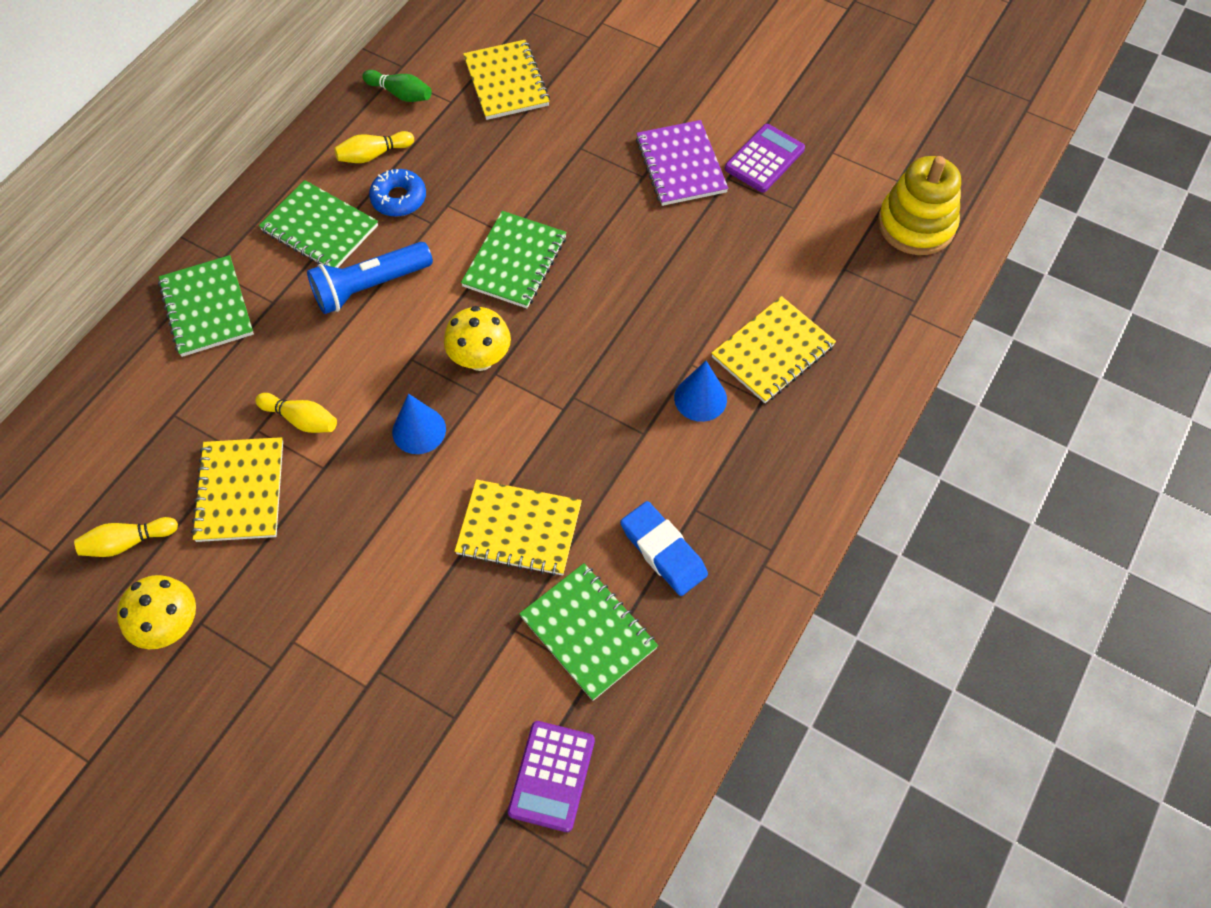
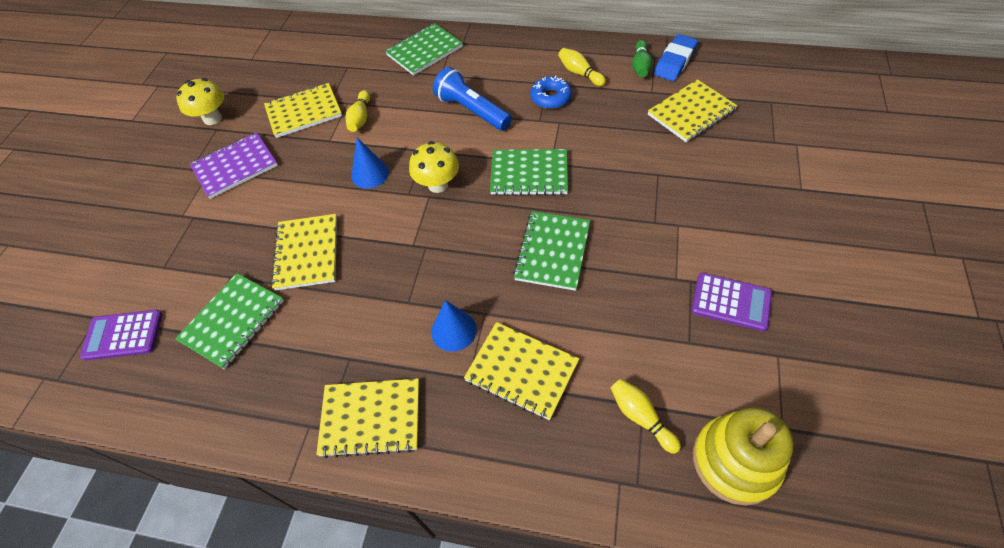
camera: 75 degrees right, 5 degrees down
yellow bowling pin [74,517,178,557] -> yellow bowling pin moved to [611,379,681,454]
green notebook [259,180,378,268] -> green notebook moved to [513,211,590,291]
blue eraser [620,501,708,596] -> blue eraser moved to [654,34,698,81]
purple notebook [636,120,728,206] -> purple notebook moved to [190,132,278,199]
none -> yellow notebook [316,378,419,458]

